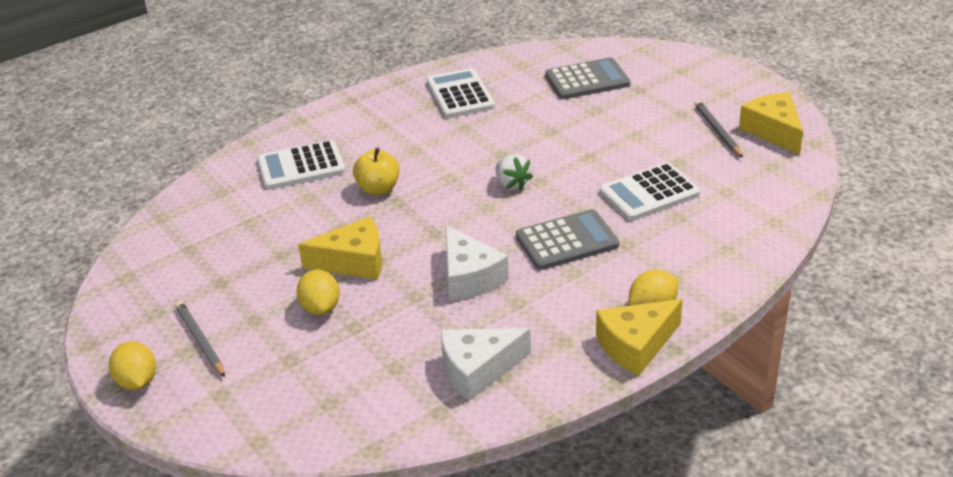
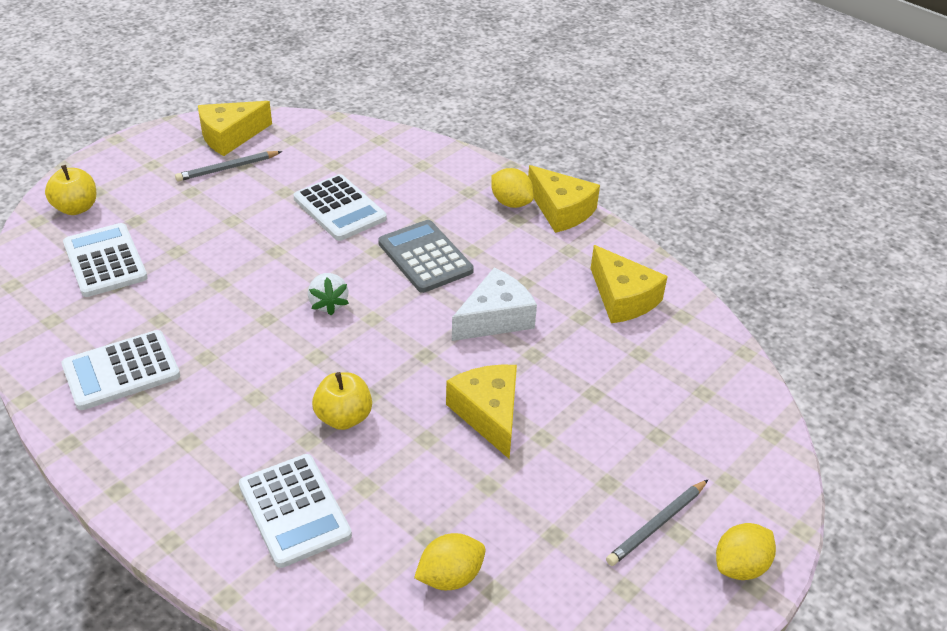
camera: 105 degrees left, 5 degrees up
yellow lemon [297,269,340,315] -> yellow lemon moved to [414,533,486,590]
white cheese [441,328,531,401] -> yellow cheese [591,245,668,323]
white strawberry [496,155,533,191] -> white strawberry turned 120 degrees clockwise [308,273,349,316]
grey calculator [545,57,630,99] -> white calculator [63,223,148,297]
none -> yellow apple [45,165,96,215]

